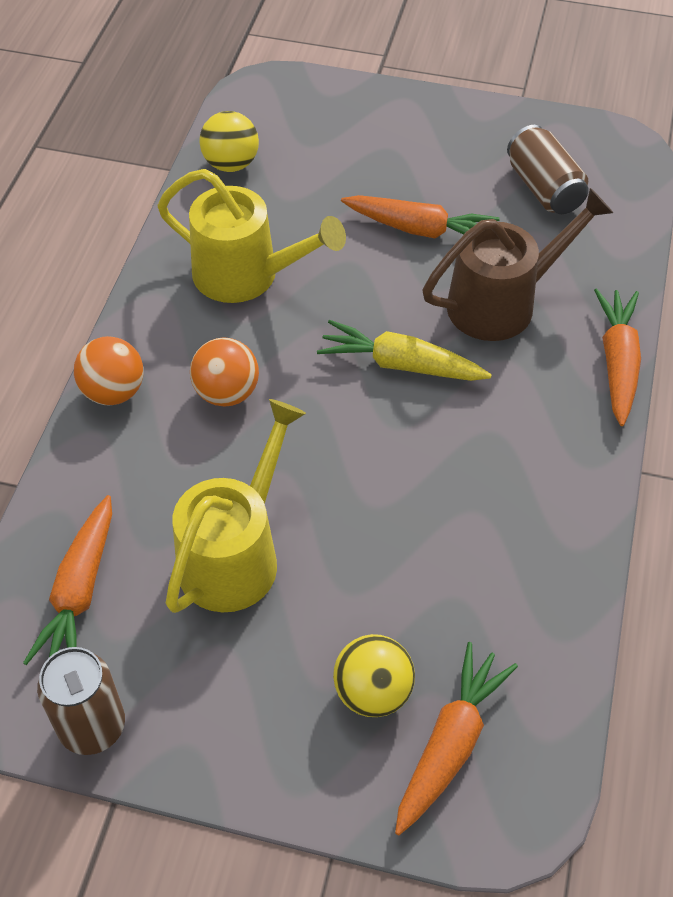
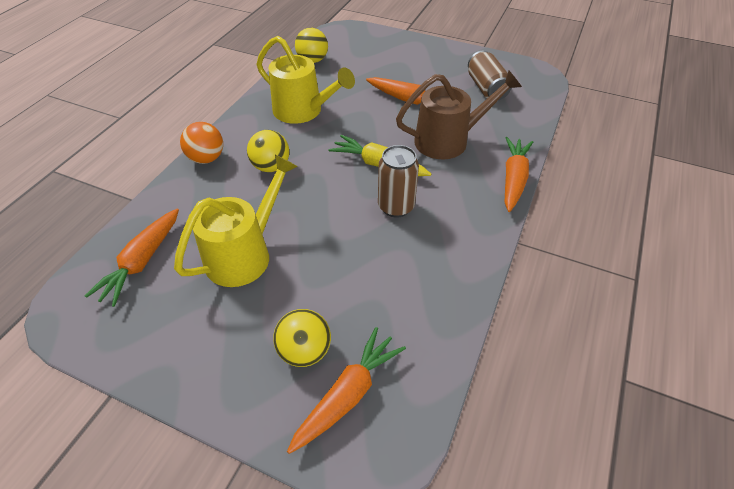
camera: 10 degrees right, 5 degrees down
brown can [37,647,125,755] -> brown can moved to [378,145,419,218]
orange ball [190,337,259,406] -> yellow ball [247,130,289,172]

